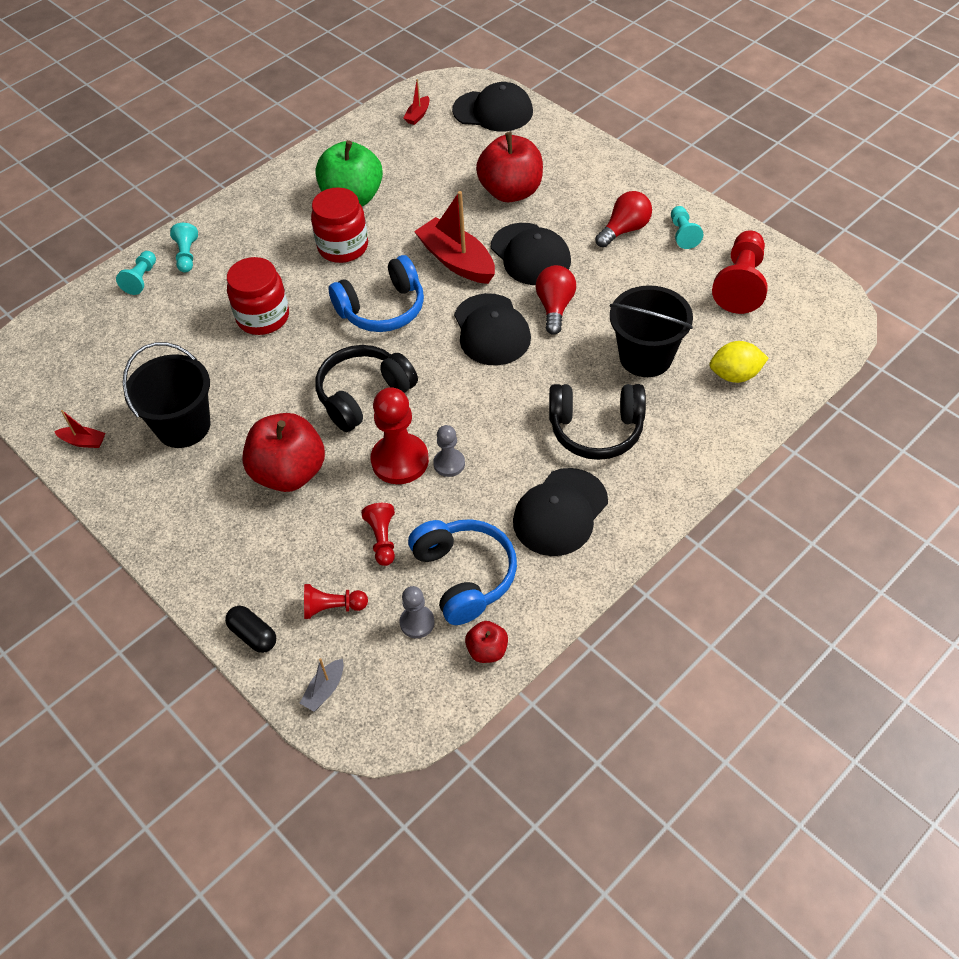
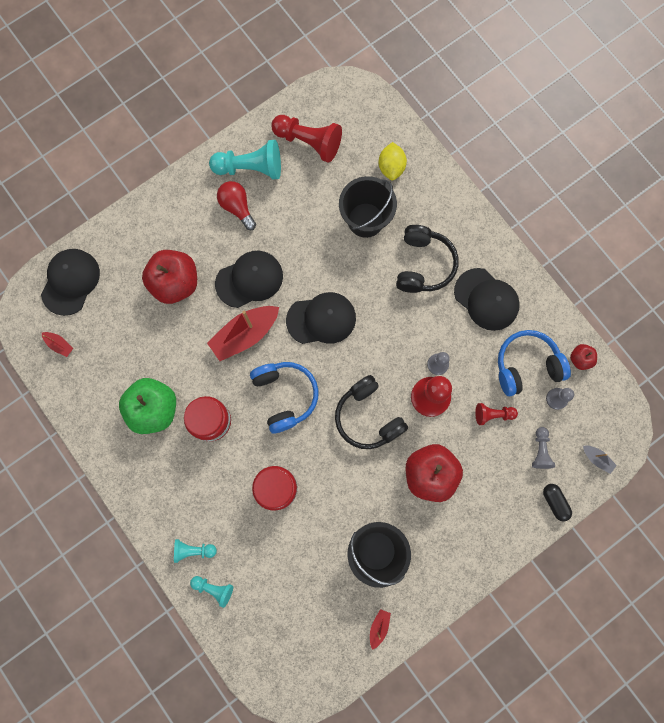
camera: 85 degrees left, 25 degrees up
black capsule [225,606,276,653] -> black capsule turned 75 degrees counterclockwise [543,484,572,521]
red pawn [304,584,368,619] -> grey pawn [532,427,555,469]
red light bulb [536,265,576,335] -> none
turquoise pawn [671,206,704,249] -> turquoise pawn [209,140,281,179], size x1.83

